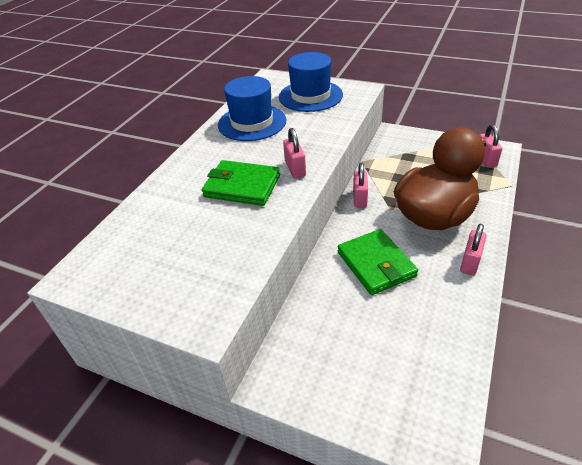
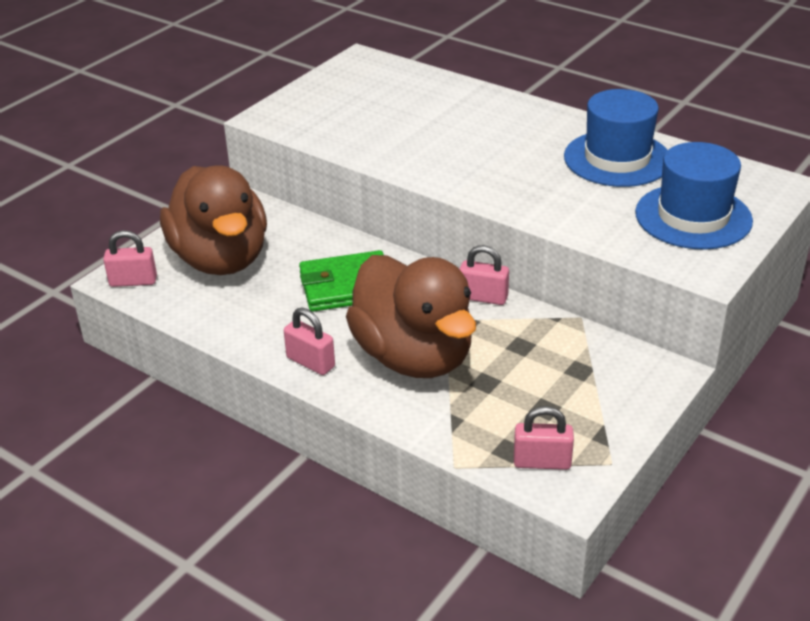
camera: 100 degrees right, 5 degrees down
green wallet [202,160,280,206] -> none
pink padlock [283,128,306,178] -> pink padlock moved to [103,230,157,287]
none -> brown duck [160,165,267,275]

